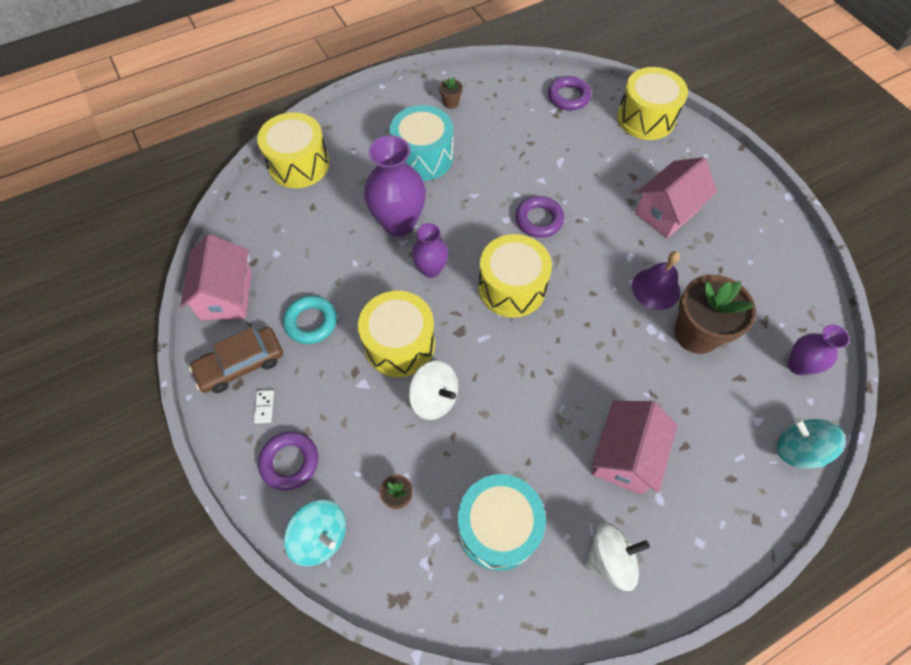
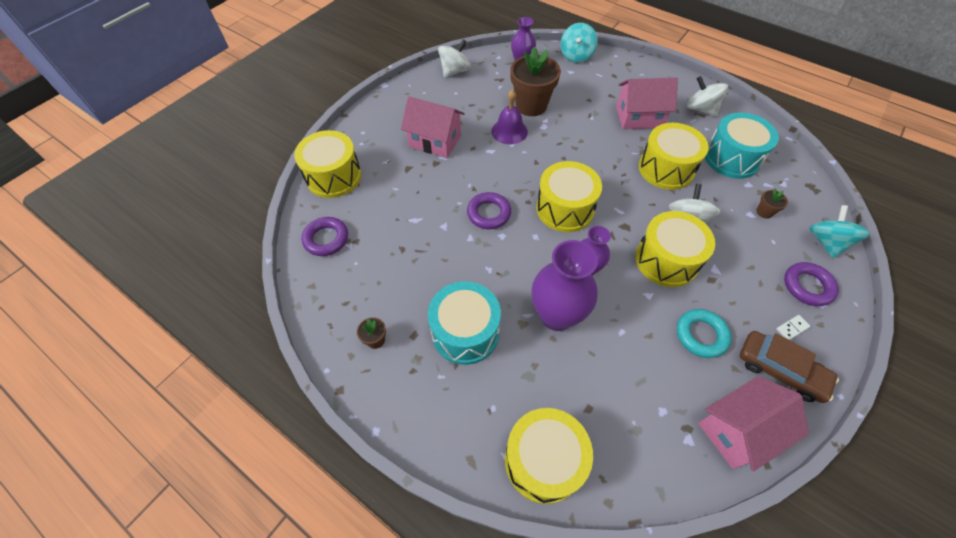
camera: 115 degrees left, 5 degrees down
none -> white spinning top [438,39,471,78]
none -> yellow drum [639,123,709,190]

